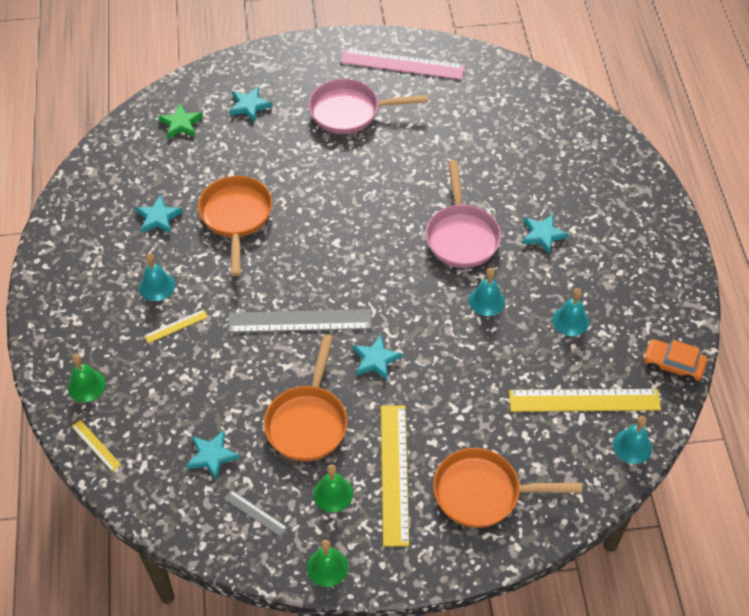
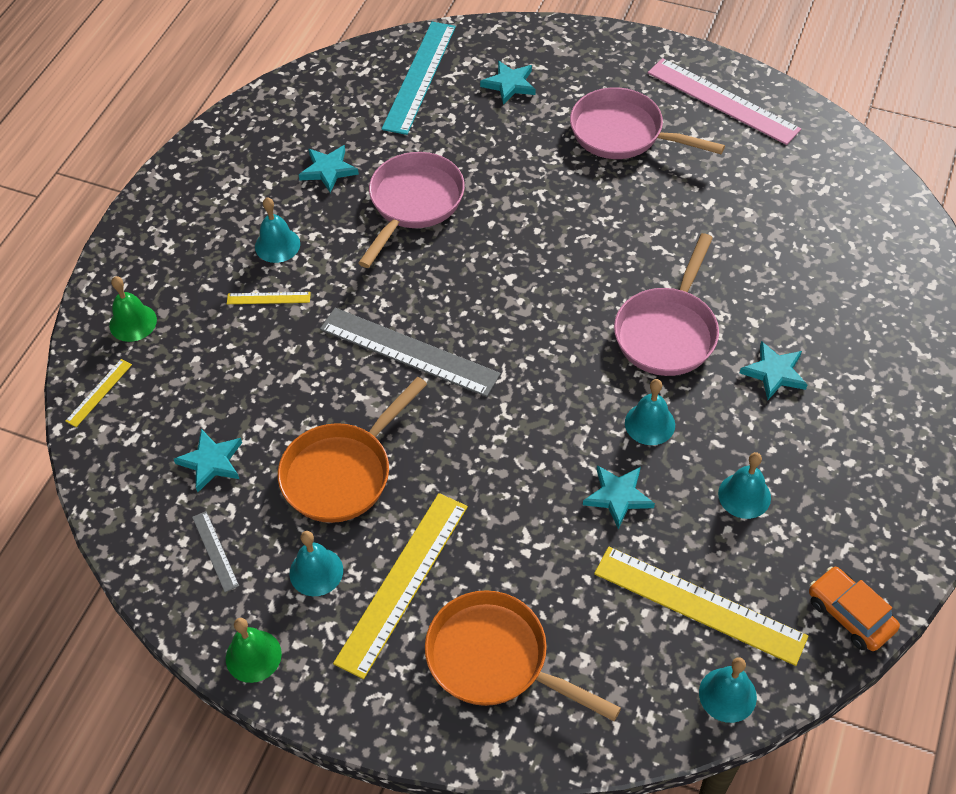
camera: 30 degrees right, 0 degrees up
yellow ruler [71,420,121,471] -> yellow ruler turned 45 degrees clockwise [65,359,132,427]
green star [158,104,203,139] -> turquoise ruler [382,22,456,135]
orange pan [198,176,272,276] -> pink pan [358,152,465,268]
green bell [313,465,353,512] -> turquoise bell [290,531,343,596]
turquoise star [353,335,402,380] -> turquoise star moved to [583,465,655,529]

